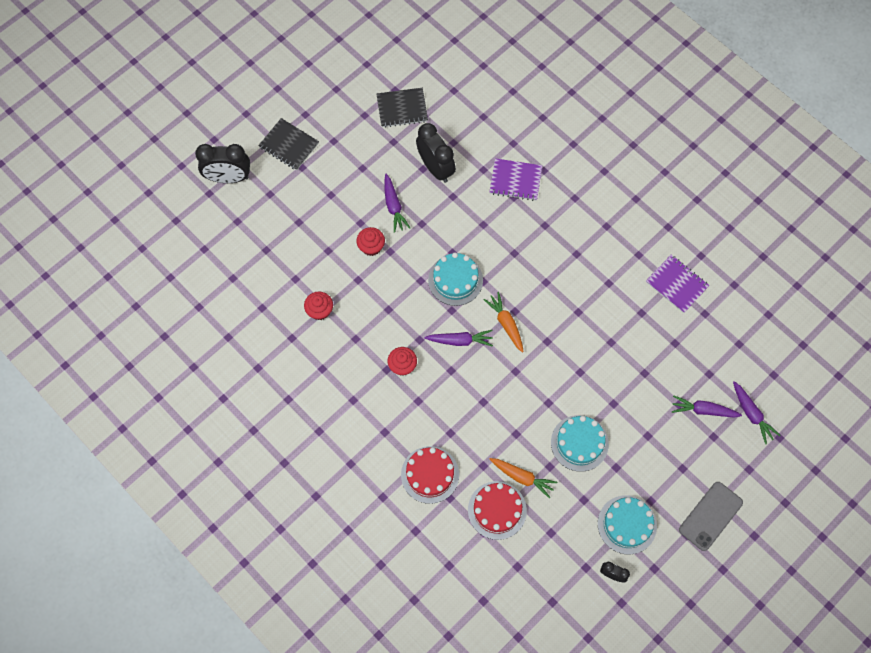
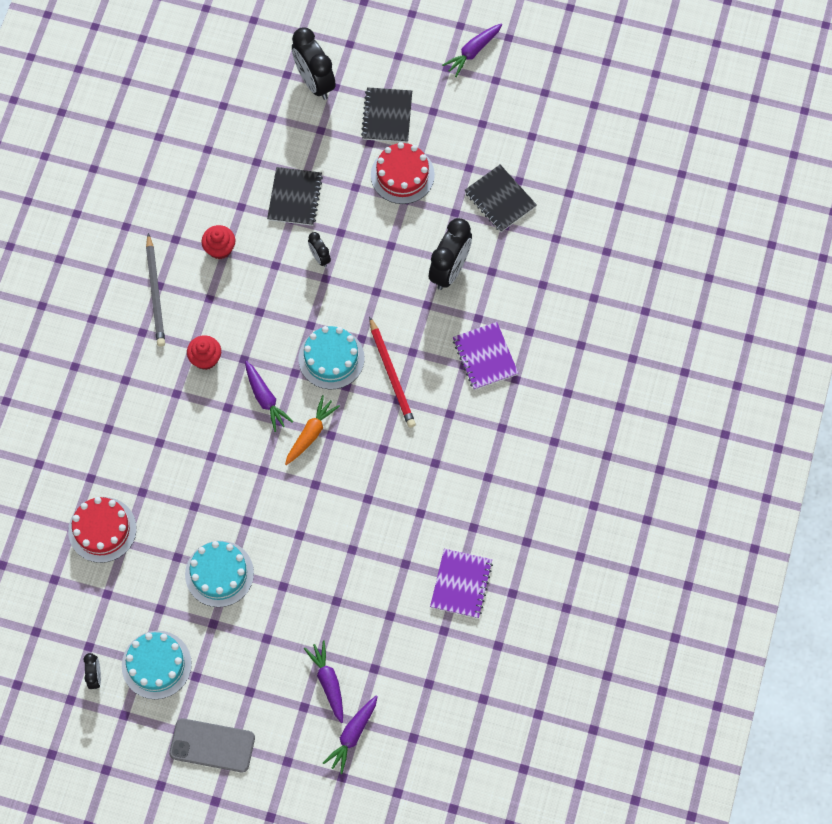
camera: 60 degrees right, 0 degrees up
red cupcake [356,227,385,256] -> black clock [308,232,331,267]
purple carrot [384,174,410,233] -> purple carrot moved to [442,23,502,77]
red cake [401,446,459,504] -> red cake moved to [371,142,435,204]
orange carrot [490,458,557,499] -> none
none -> grey pencil [146,233,165,347]
none -> black notebook [267,167,323,226]
none -> red pencil [369,316,416,428]

